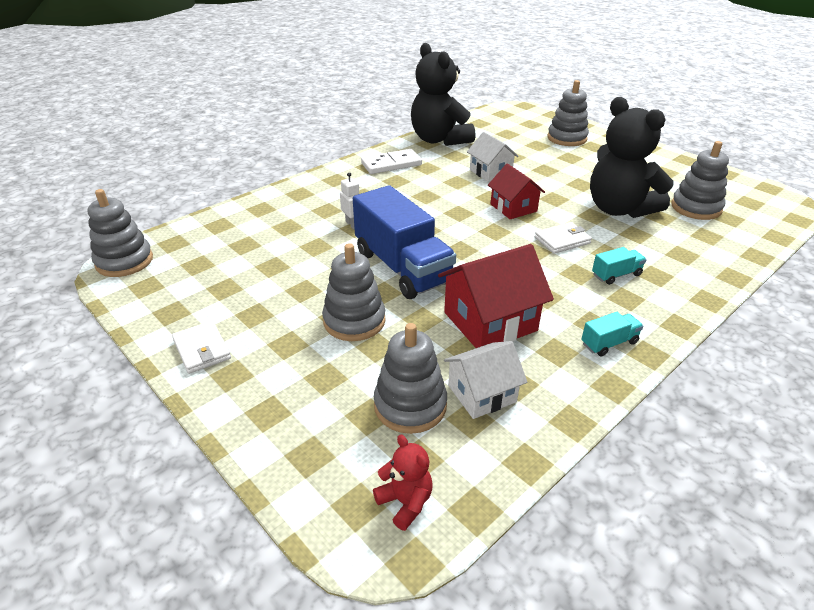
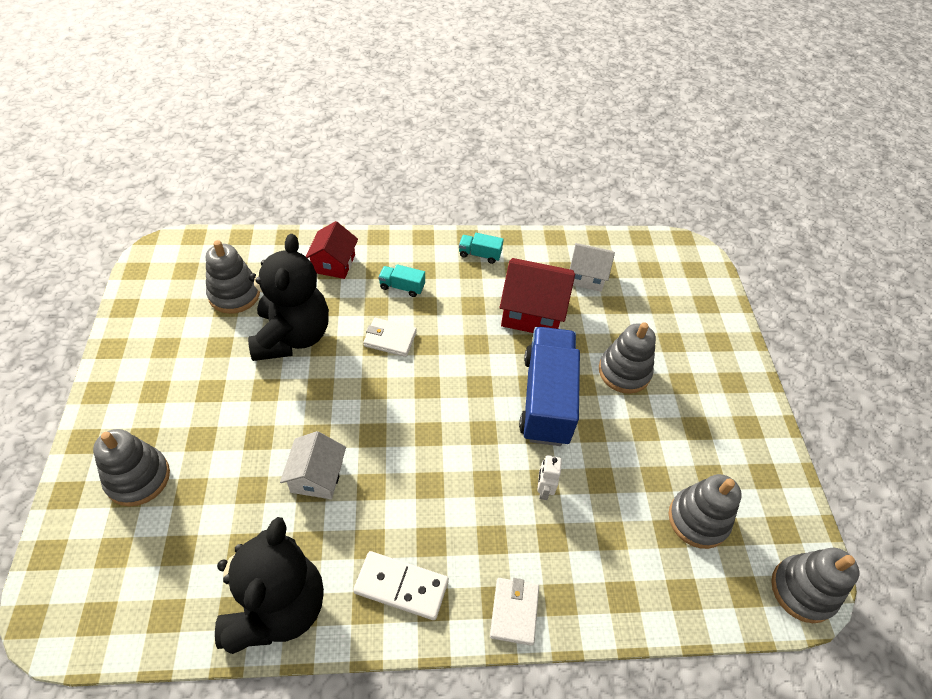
camera: 145 degrees left, 15 degrees up
white wallet [172,321,231,374] -> white wallet moved to [490,578,539,646]
red teddy bear [373,435,433,531] -> none
grey stacking toy [374,323,447,434] -> grey stacking toy moved to [669,474,742,549]
red house [488,164,545,219] -> red house moved to [305,221,358,279]

